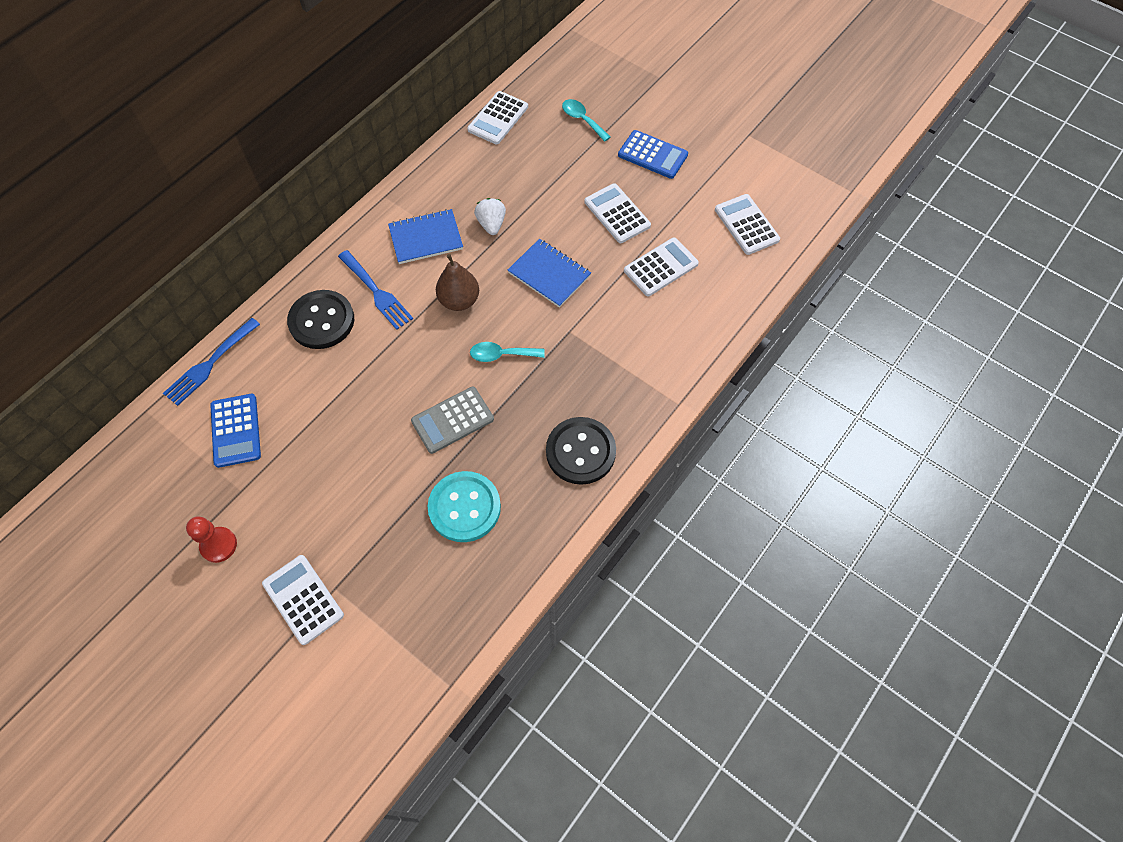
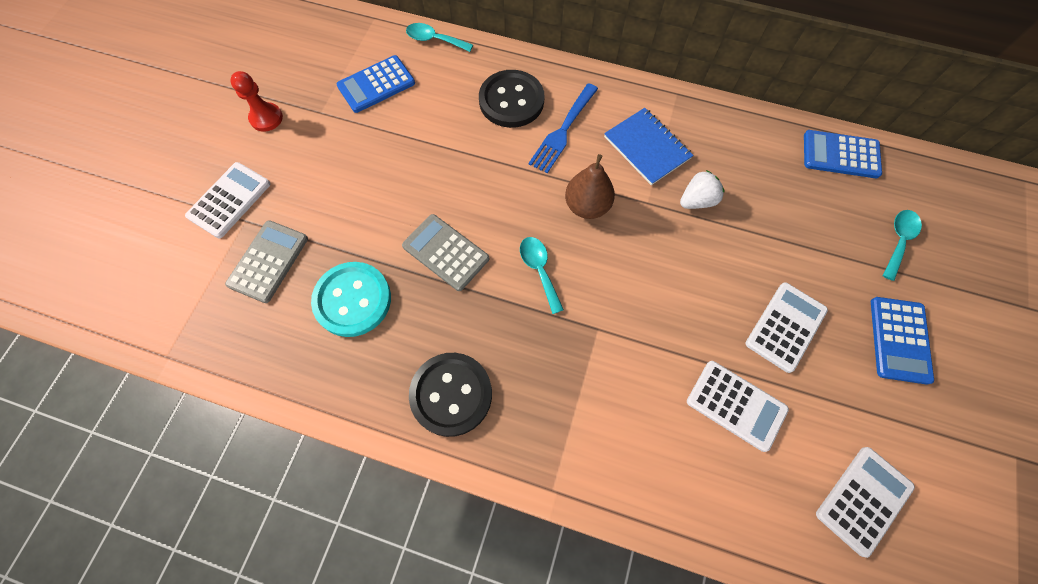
camera: 70 degrees right, 5 degrees up
blue fork [163,318,260,406] -> turquoise spoon [406,23,473,52]
white calculator [467,91,528,144] -> blue calculator [804,130,882,178]
blue notebook [508,239,591,308] -> none
none -> grey calculator [225,220,308,303]

